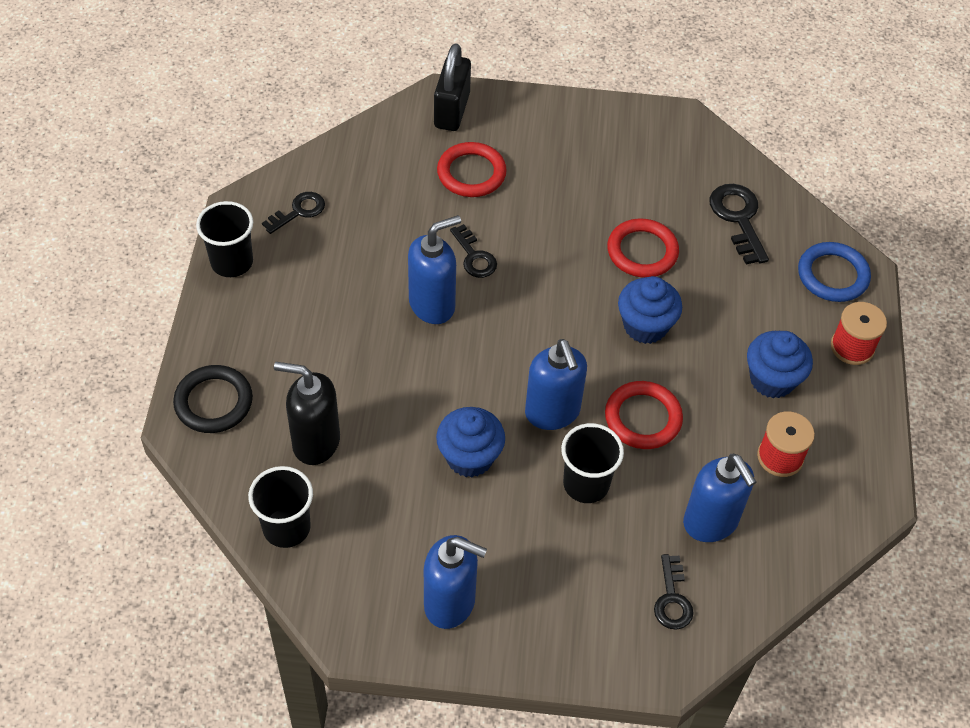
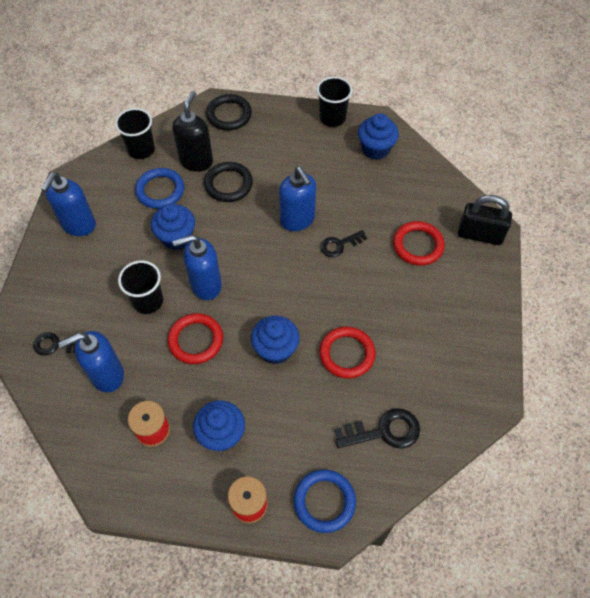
camera: 95 degrees right, 5 degrees up
black key [262,192,325,234] -> blue cupcake [358,114,399,160]
none -> blue ring [135,168,184,209]
none -> black ring [204,162,253,202]

